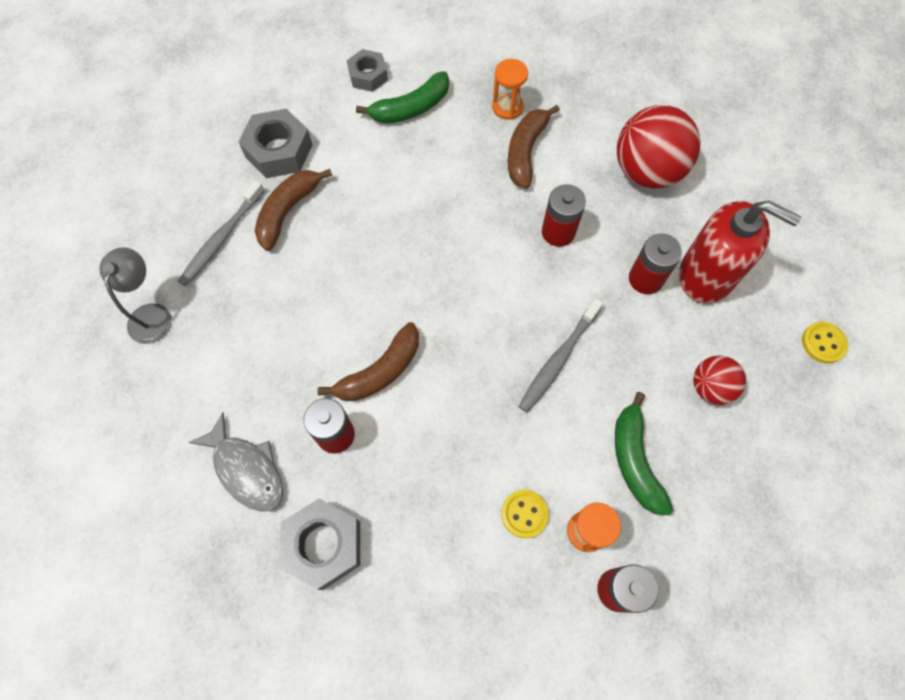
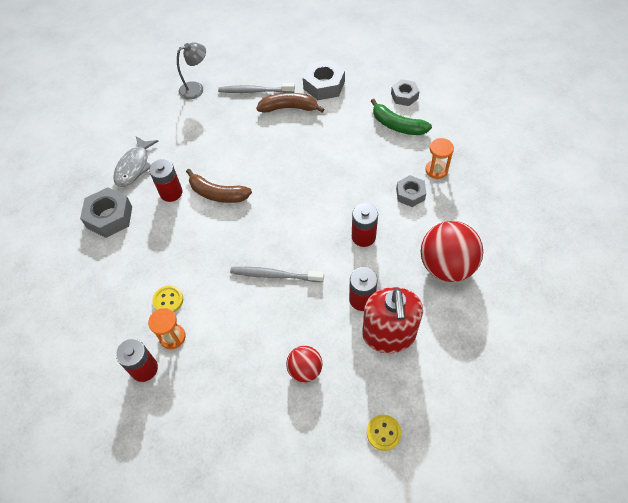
camera: 65 degrees right, 10 degrees down
brown banana [508,105,560,189] -> grey nut [396,175,426,207]
green banana [615,392,673,515] -> none

